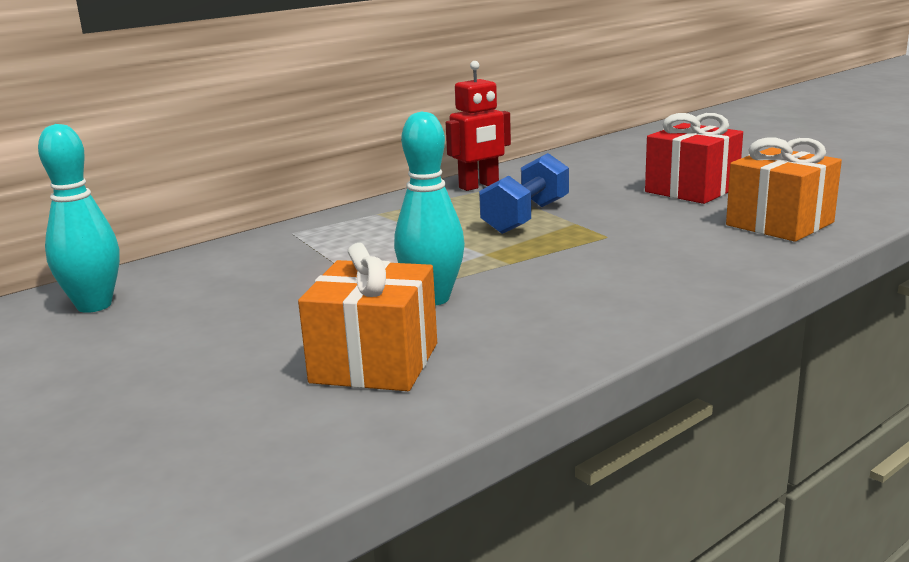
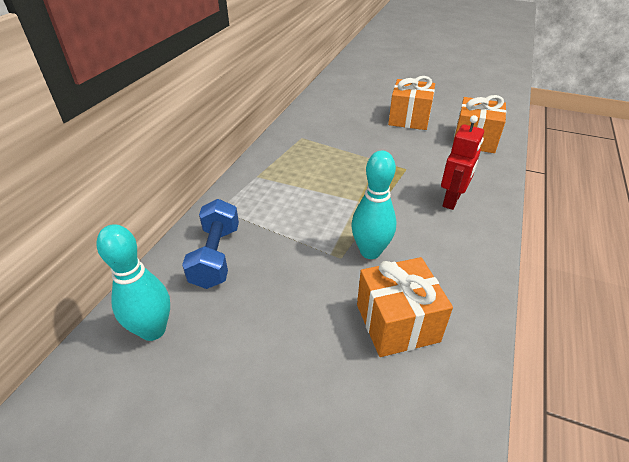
camera: 30 degrees left, 20 degrees up
red robot [446,61,511,191] -> red robot moved to [441,115,484,210]
blue dumbbell [479,153,569,234] -> blue dumbbell moved to [182,199,239,289]
red gift [645,113,743,204] -> orange gift [388,76,435,130]

